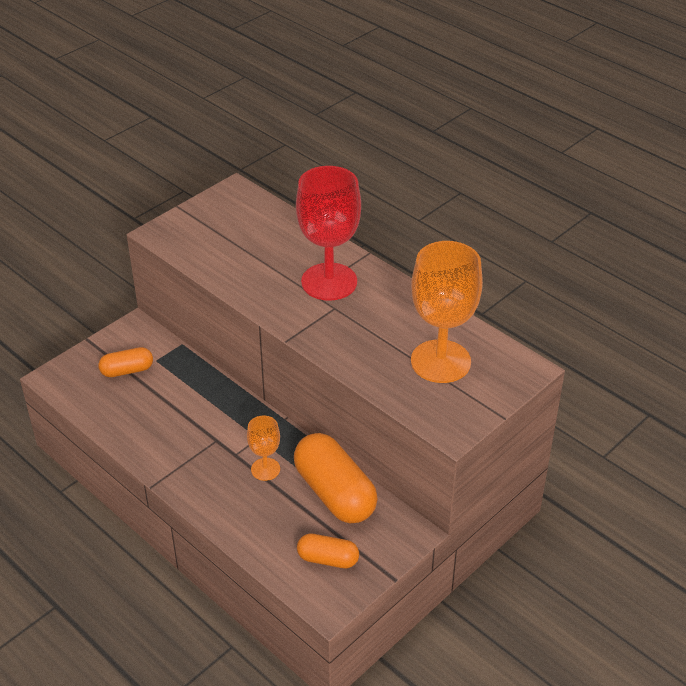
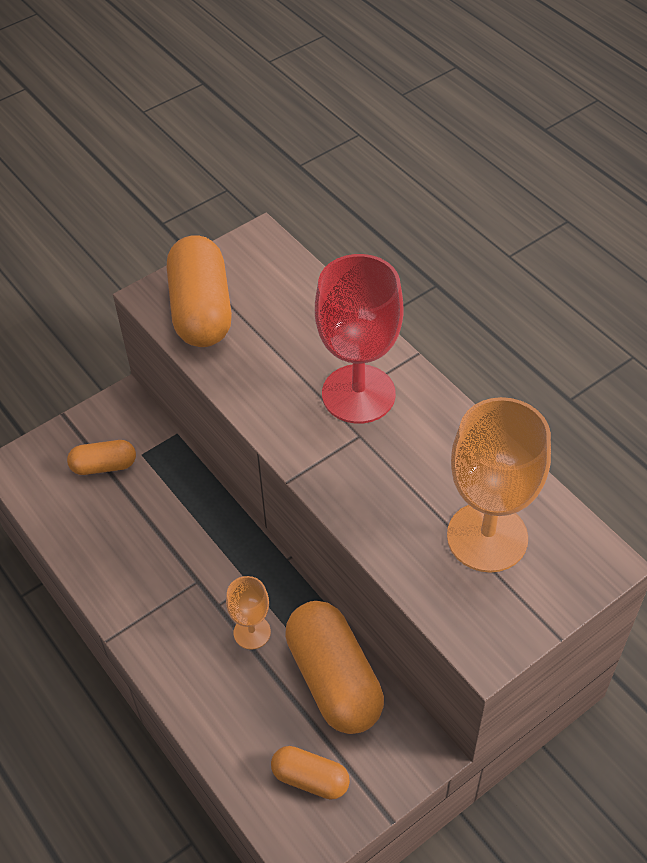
camera: 10 degrees right, 10 degrees up
none -> orange capsule [167,235,232,347]

